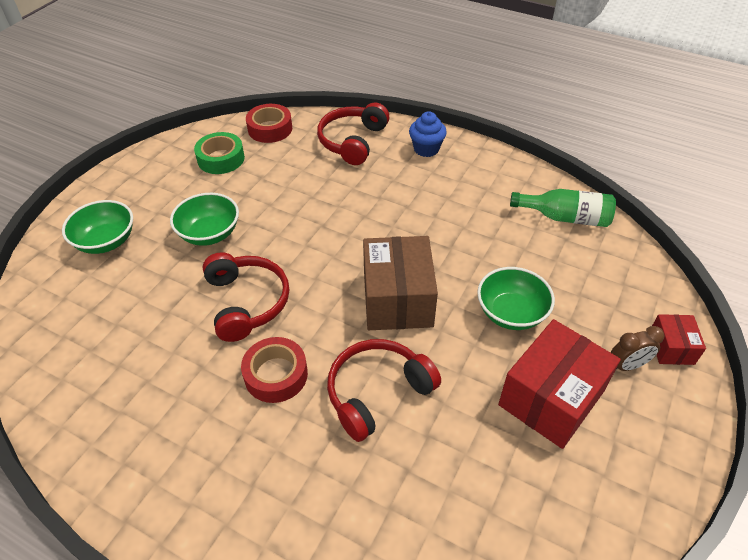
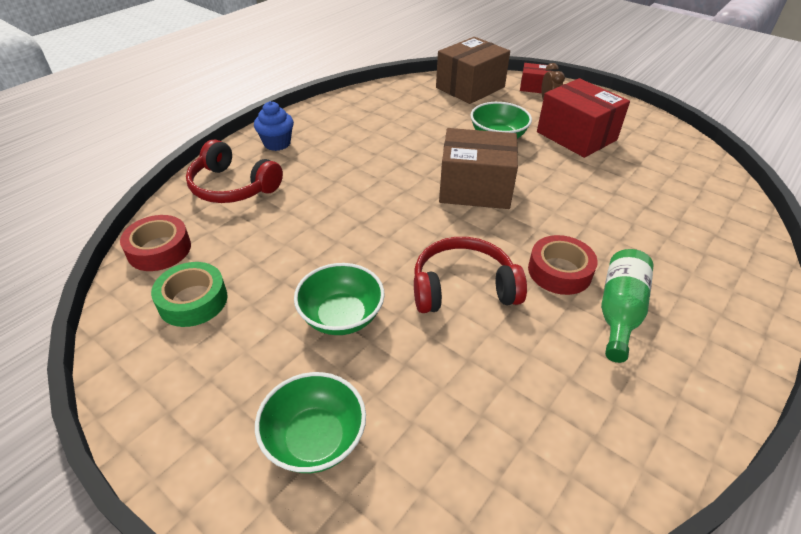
camera: 80 degrees left, 5 degrees down
red headphones [327,339,441,442] -> none
green bottle [510,189,616,227] -> green bottle moved to [601,249,654,363]
none -> brown box [436,37,510,104]

